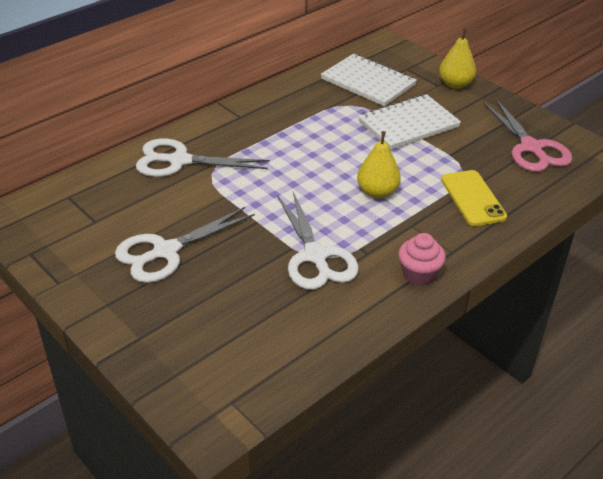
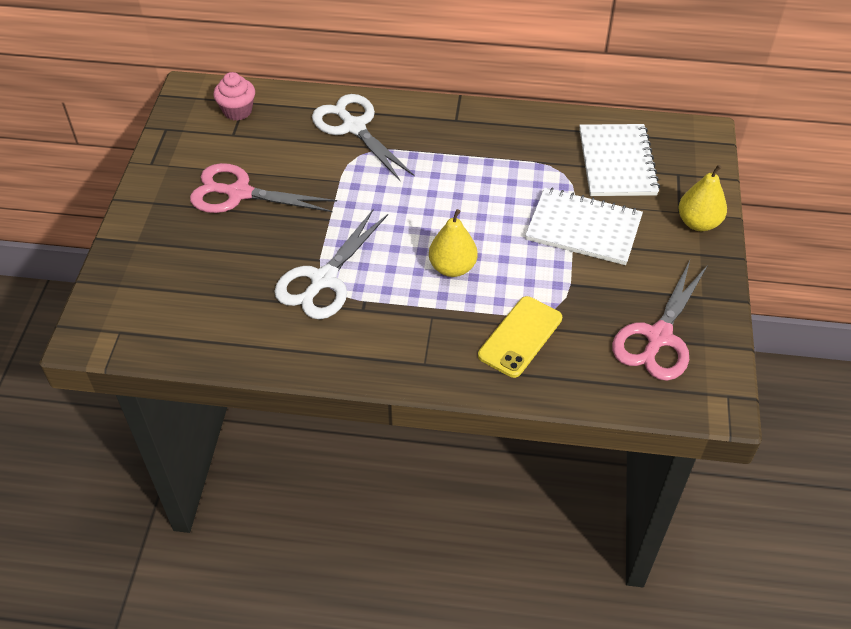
camera: 50 degrees right, 10 degrees up
white scissors [115,207,255,283] -> pink scissors [190,163,337,213]
pink cupcake [398,233,446,286] -> pink cupcake moved to [213,72,255,121]

